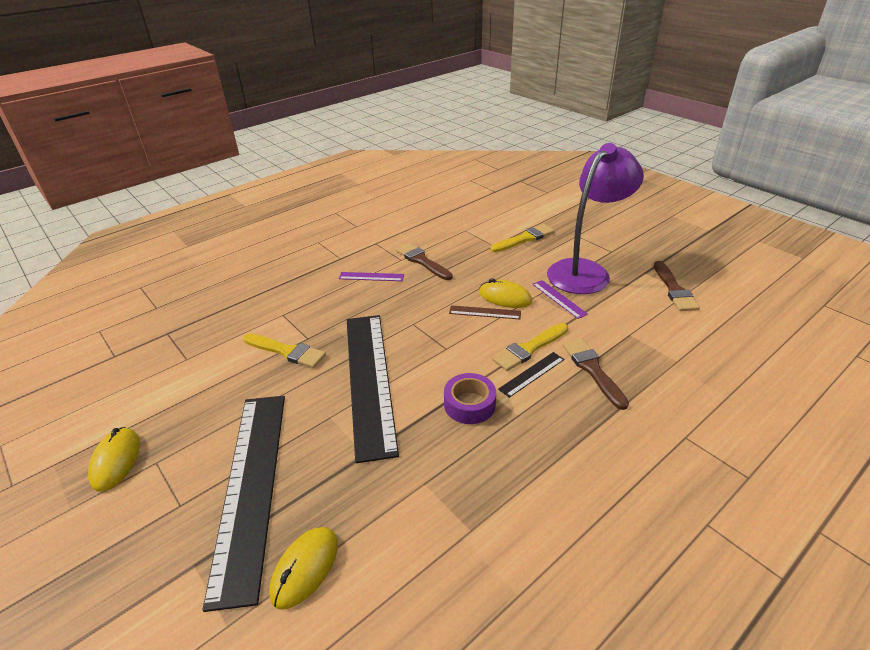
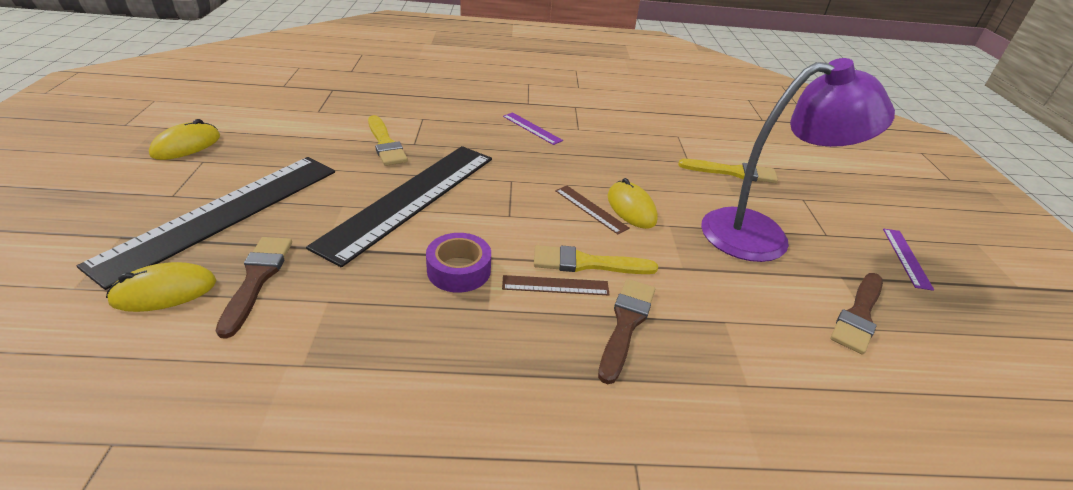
camera: 35 degrees right, 0 degrees up
brown brush [396,243,453,280] -> brown brush moved to [216,237,292,339]
black ruler [498,352,564,398] -> brown ruler [502,275,610,295]
purple ruler [532,280,588,319] -> purple ruler moved to [883,228,934,291]

